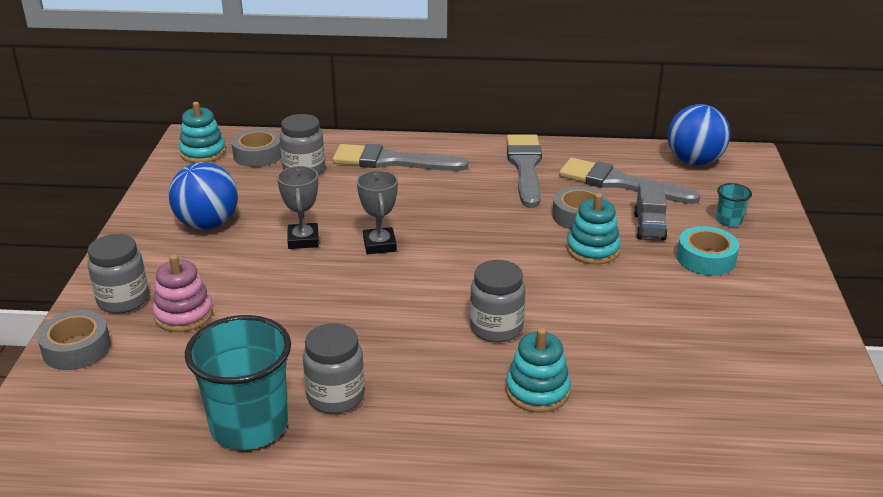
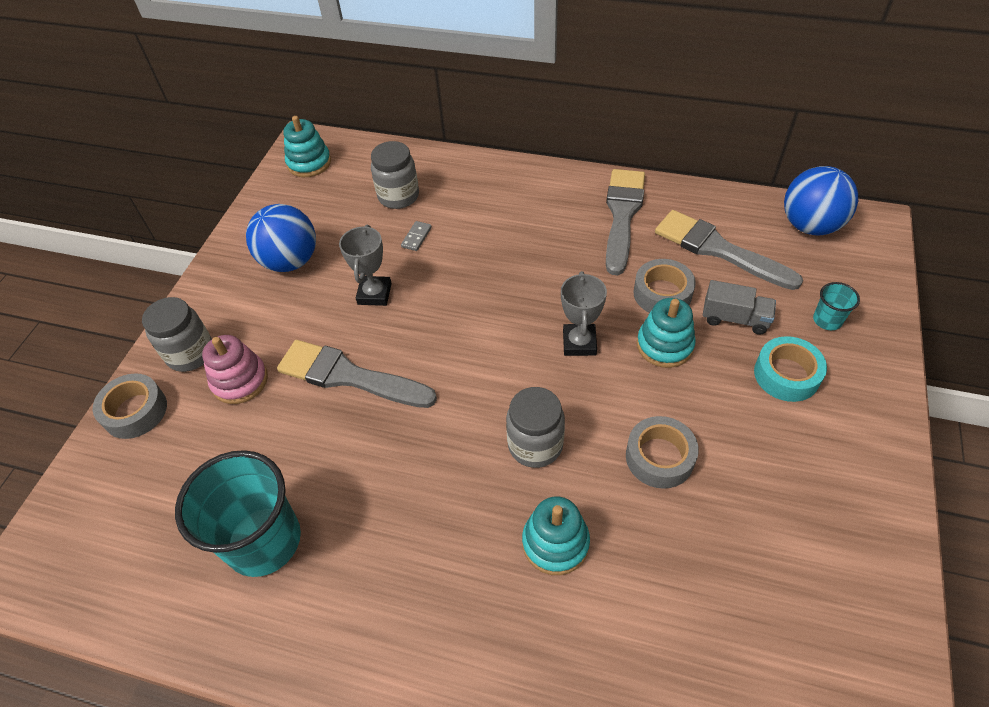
camera: 15 degrees right, 20 degrees up
grey tape [231,128,281,167] -> grey tape moved to [626,416,699,489]
grey jar [303,323,365,414] -> none
grey brush [333,144,468,171] -> grey brush moved to [277,340,437,408]
grey trophy [357,170,398,254] -> grey trophy moved to [561,271,607,356]
grey truck [634,183,667,240] -> grey truck turned 90 degrees counterclockwise [703,280,776,335]
none -> grey domino [401,221,432,251]

